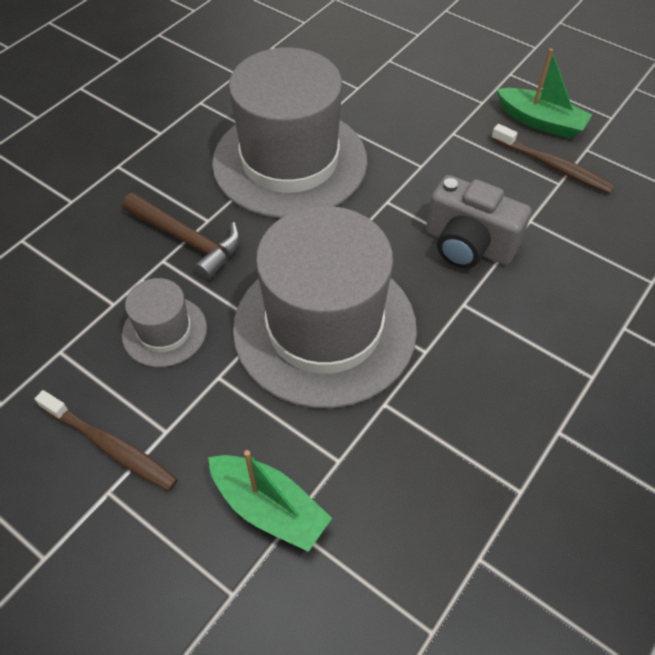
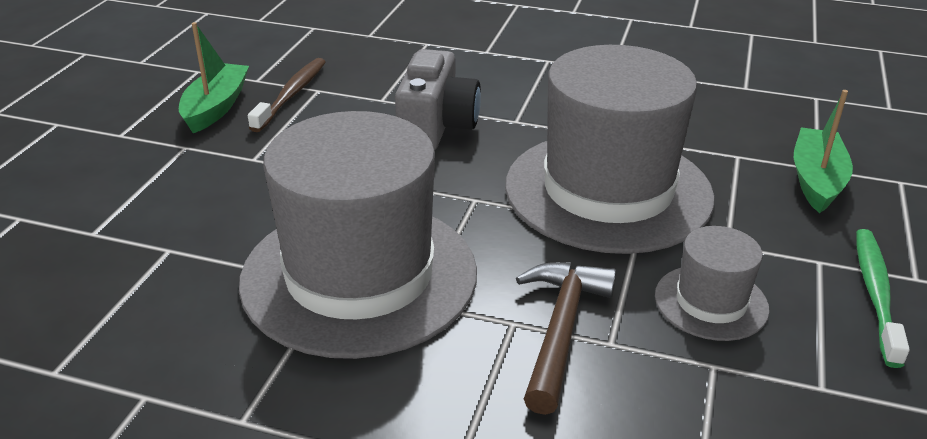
camera: 110 degrees left, 20 degrees down
brown toothbrush [35,390,178,491] -> green toothbrush [856,229,910,368]

